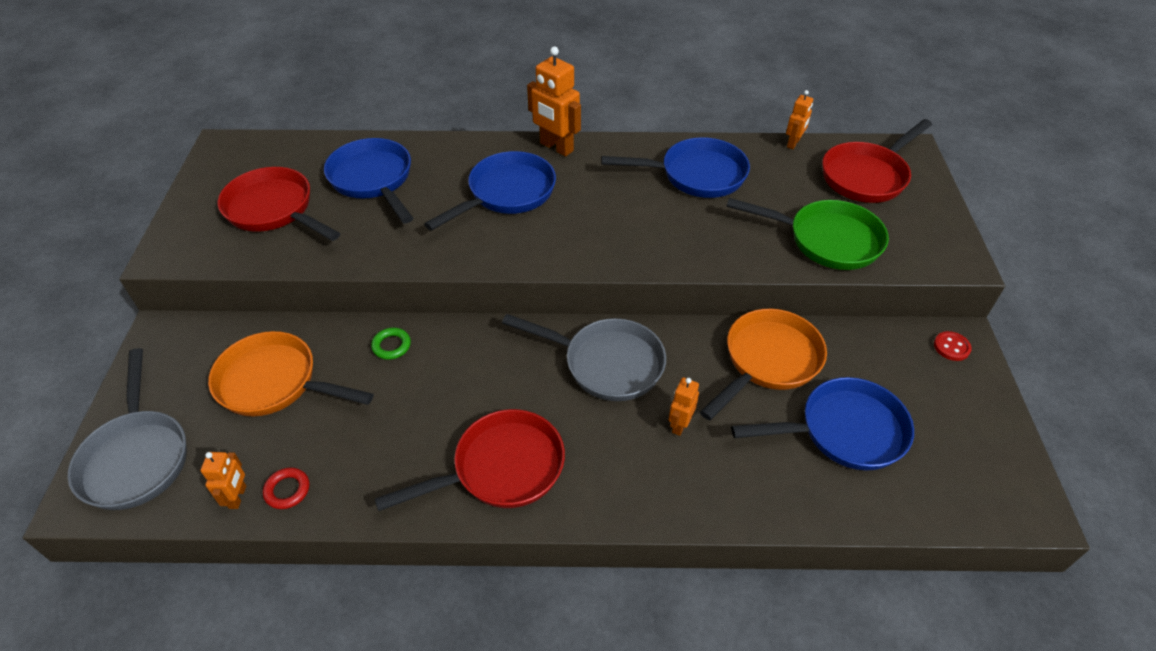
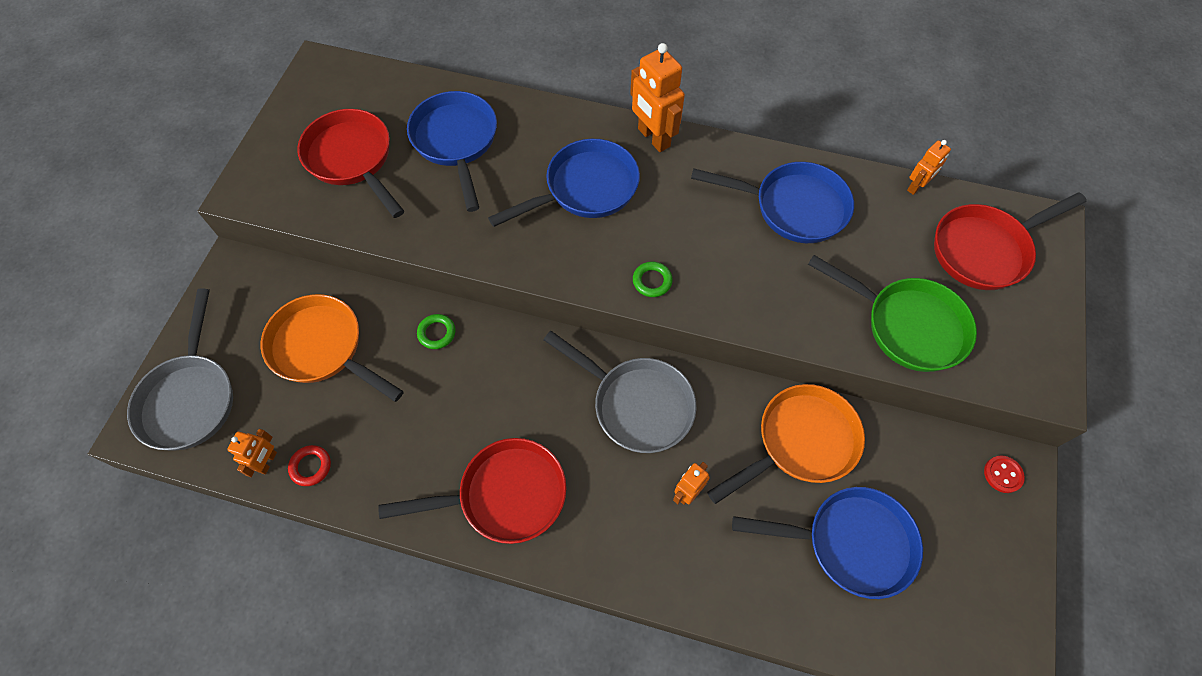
camera: 15 degrees right, 15 degrees up
none -> green ring [633,262,673,297]

